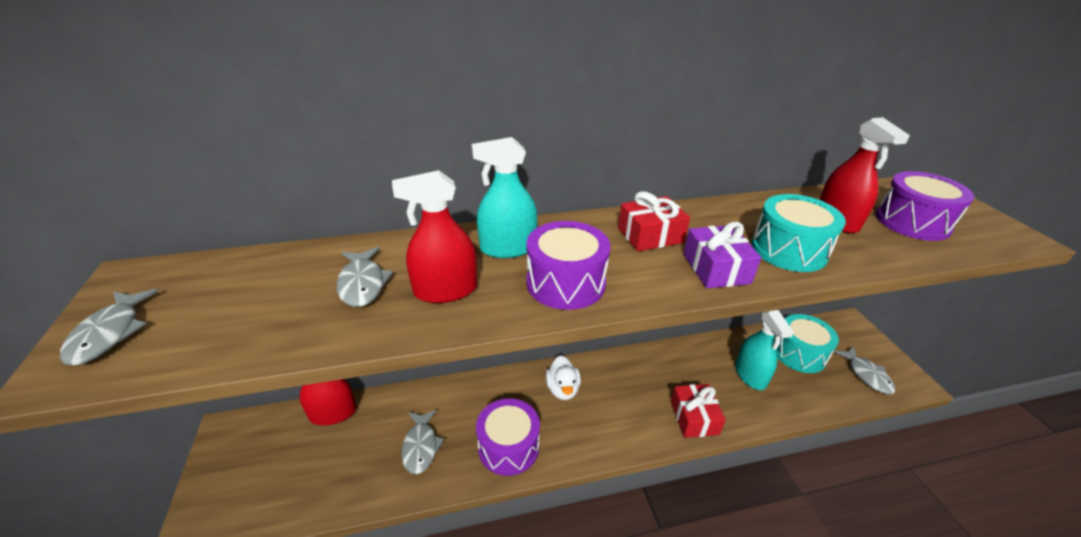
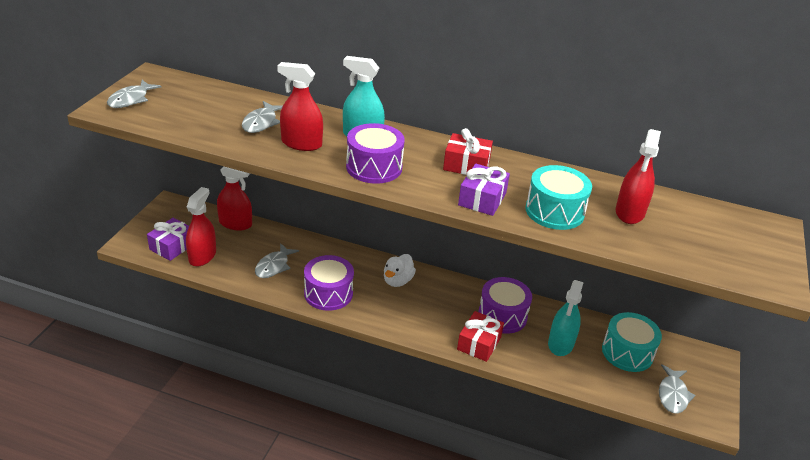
camera: 30 degrees right, 0 degrees up
purple drum [876,171,974,241] -> purple drum moved to [478,277,532,334]
none -> purple gift [147,218,189,261]
none -> red spray bottle [186,187,216,266]

